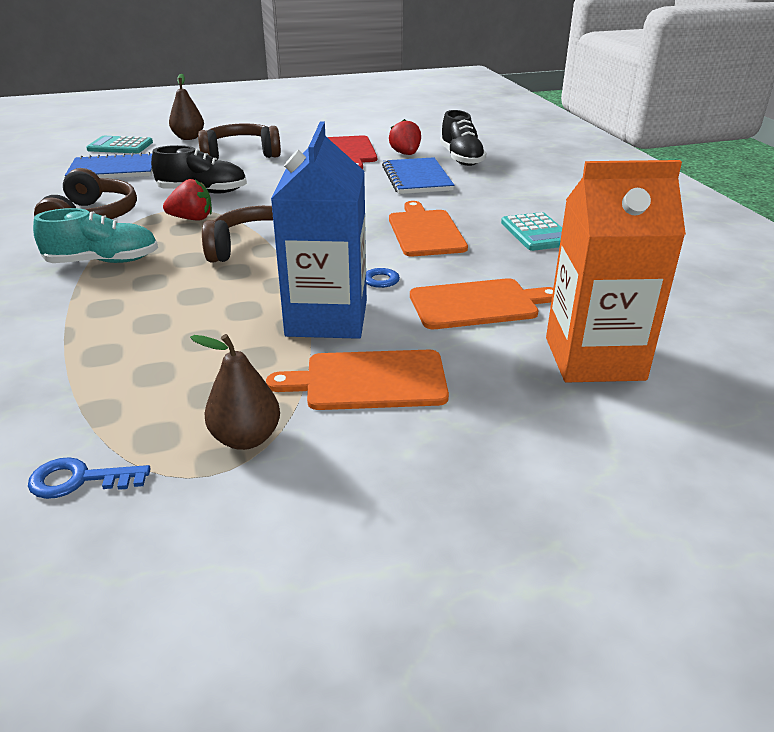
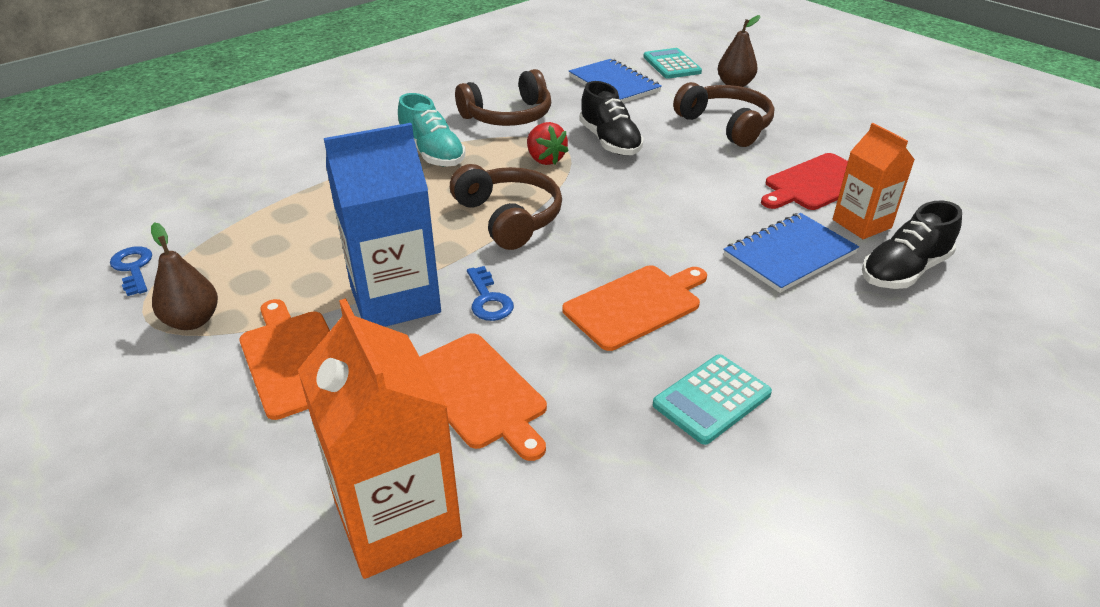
camera: 65 degrees right, 5 degrees up
red strawberry [389,119,421,155] -> orange carton [833,123,915,239]

